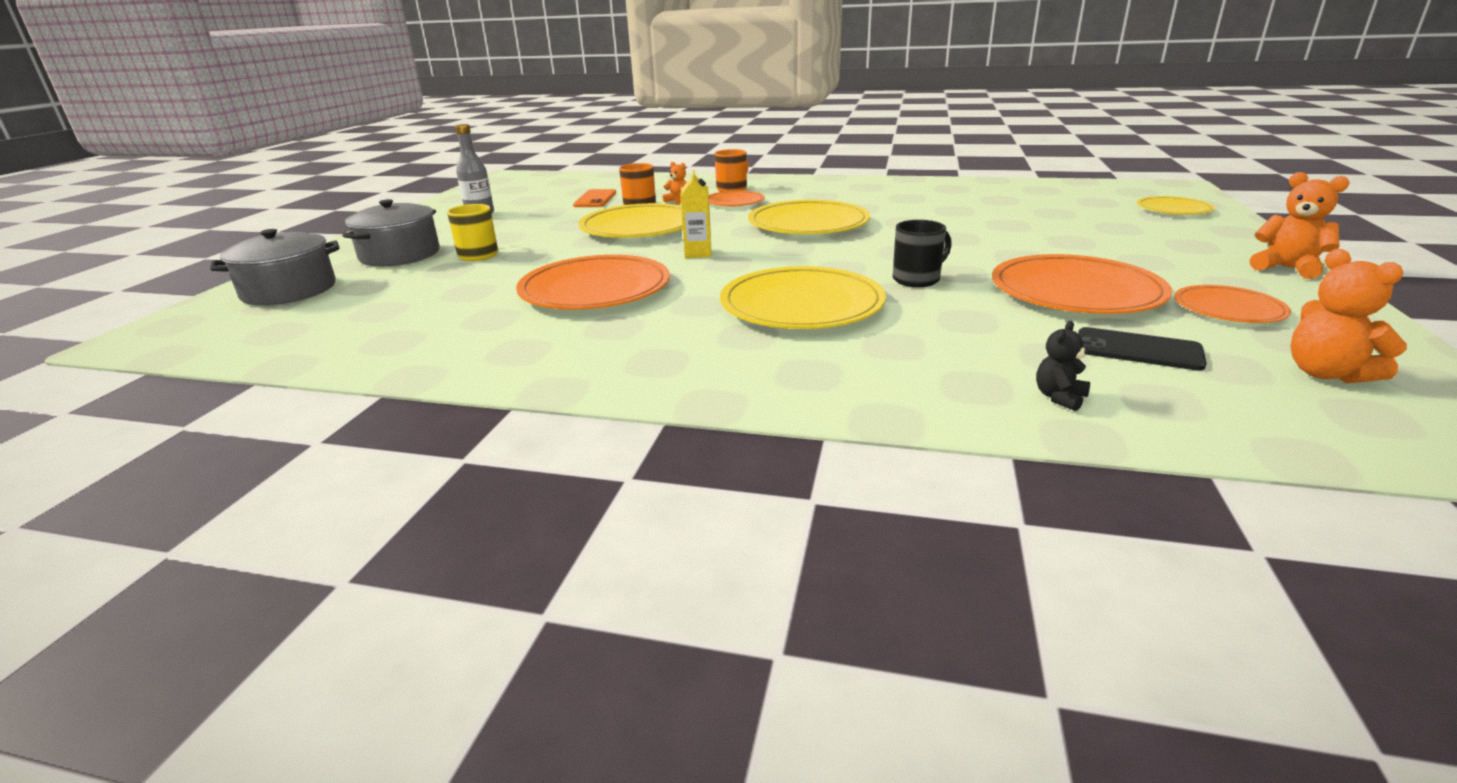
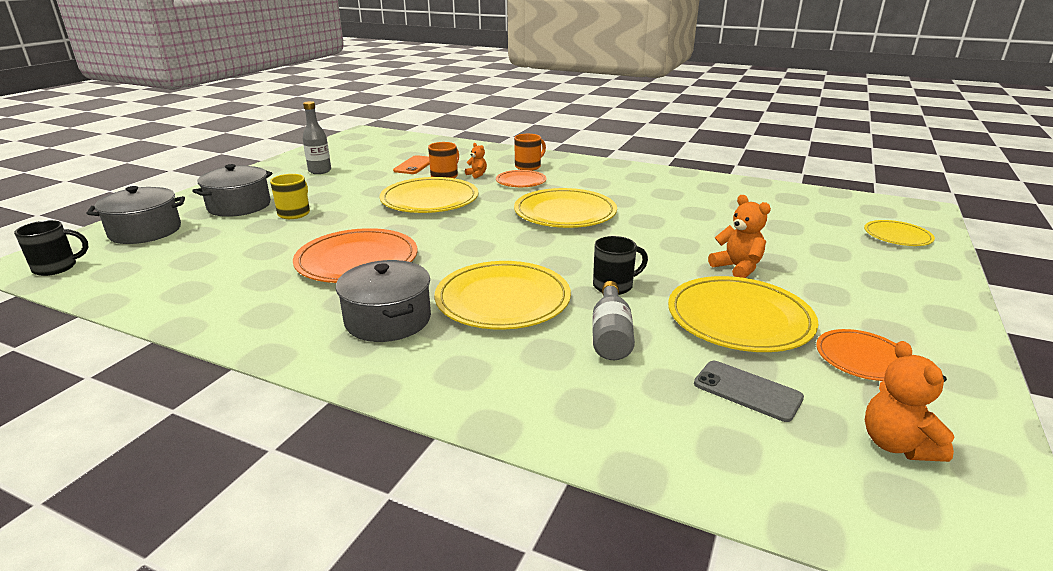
camera: 10 degrees right, 0 degrees up
yellow carton [681,170,711,258] -> none
orange plate [992,254,1172,314] -> yellow plate [668,276,819,352]
black teddy bear [1036,321,1090,411] -> none
black phone [1078,327,1207,371] -> grey phone [694,361,804,422]
orange teddy bear [1250,172,1350,279] -> orange teddy bear moved to [708,195,771,278]
none -> black mug [14,220,89,276]
none -> grey pot [336,260,431,342]
none -> grey bottle [592,281,635,360]

